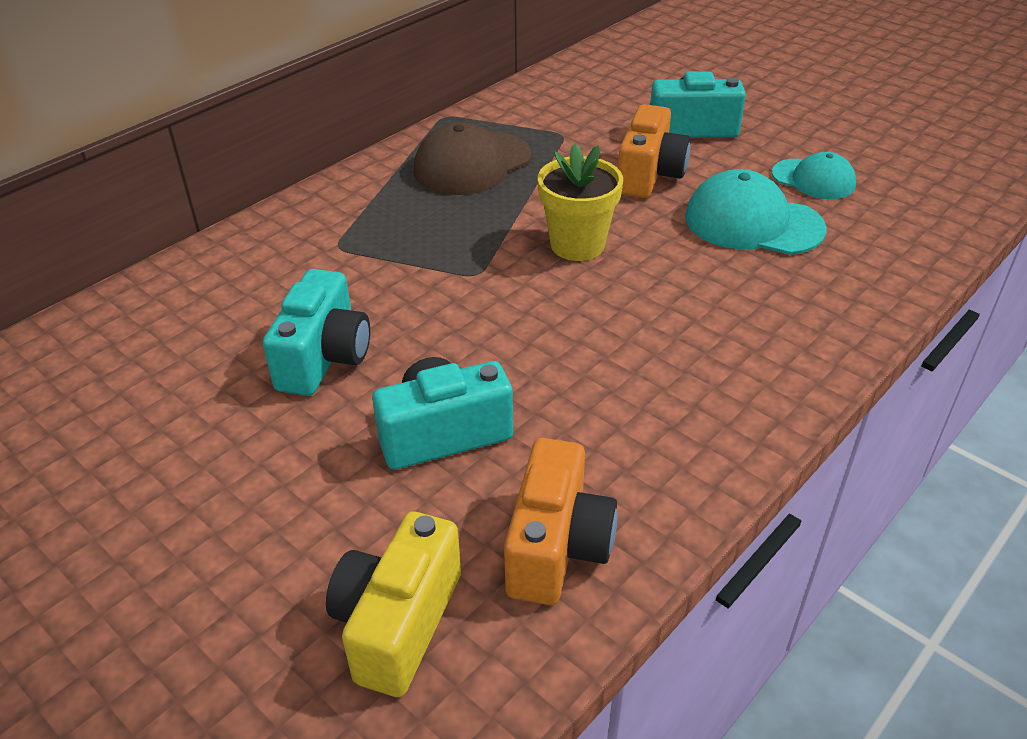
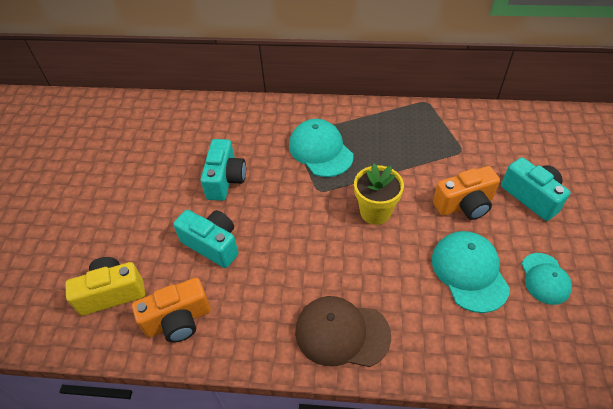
camera: 55 degrees right, 10 degrees up
turquoise camera [263,269,370,396] -> turquoise camera turned 60 degrees counterclockwise [200,139,246,201]
brown cap [414,122,532,195] -> brown cap moved to [295,296,391,367]
none -> turquoise cap [289,119,353,177]

